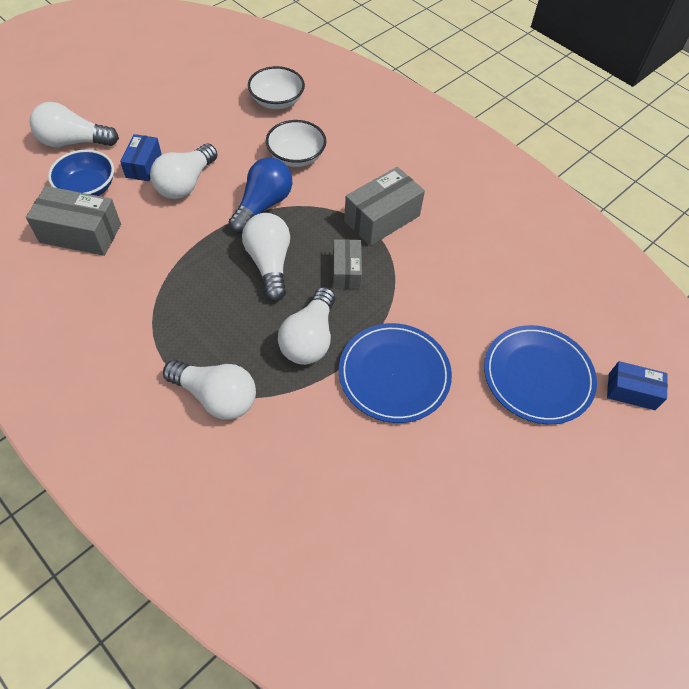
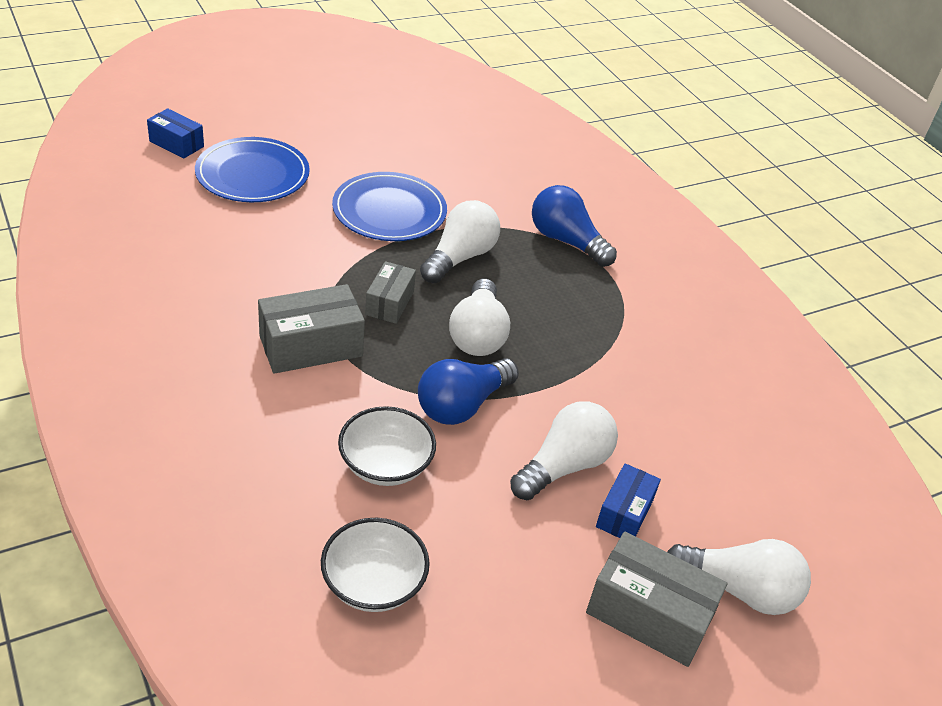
camera: 165 degrees left, 15 degrees down
grey box [26,186,121,256] -> grey box moved to [586,532,727,667]
blue bowl [48,150,114,196] -> none
white light bulb [163,360,256,420] -> blue light bulb [532,185,617,267]

